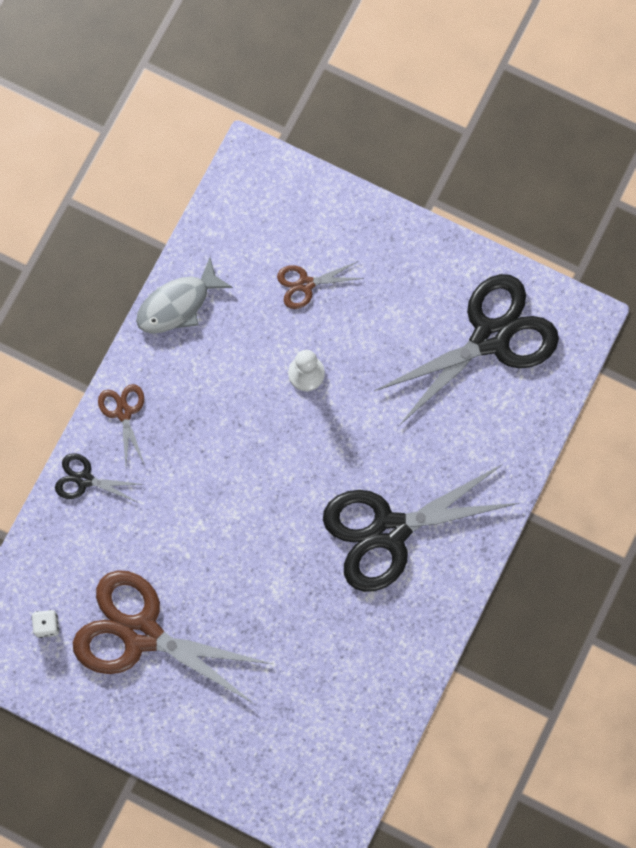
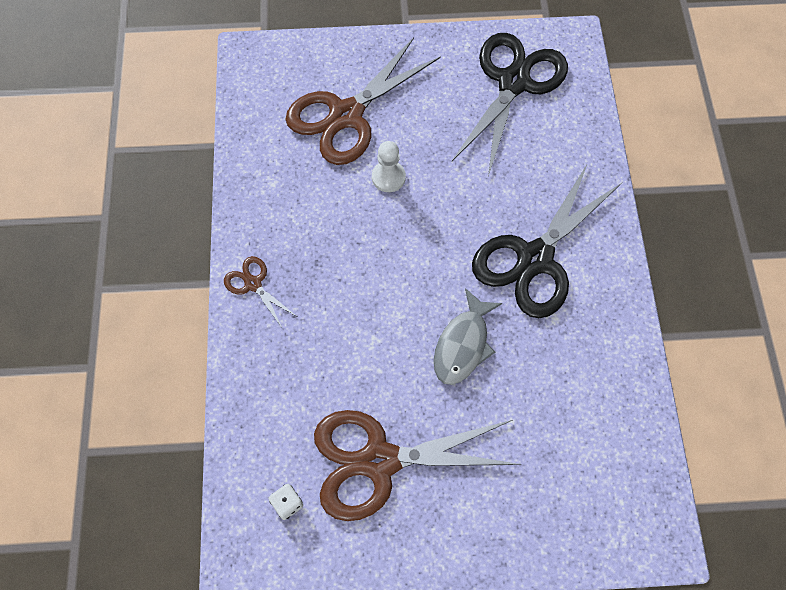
camera: 30 degrees left, 10 degrees down
black scissors [55,453,144,503] -> none
grey fish [136,258,233,334] -> grey fish moved to [434,288,502,385]
brown scissors [277,261,364,309] -> brown scissors [285,37,441,165], size x2.21

